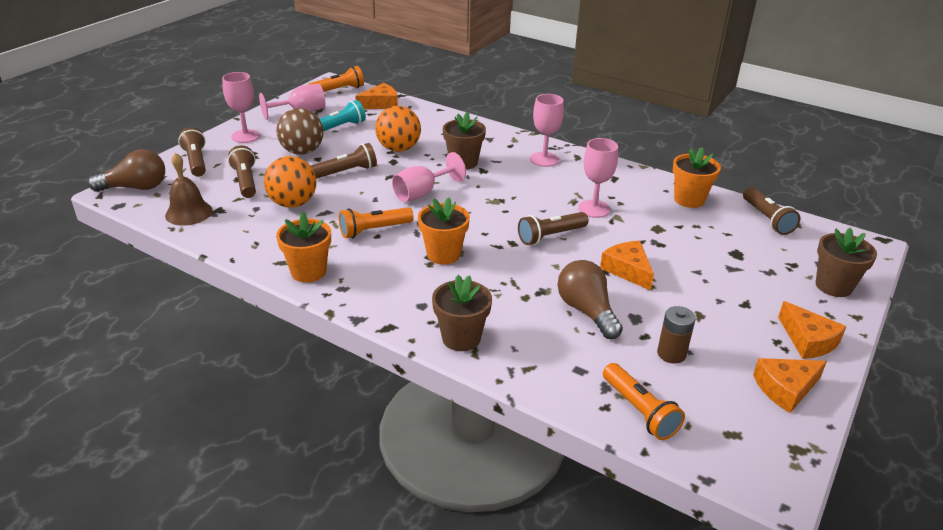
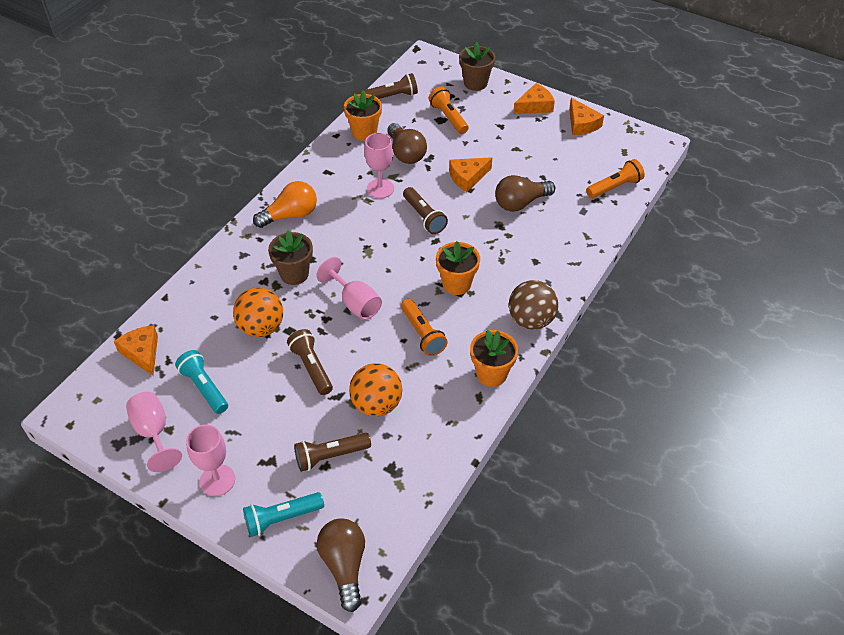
camera: 90 degrees left, 15 degrees up
brown bell [165,153,213,226] -> none
brown flashlight [178,127,206,177] -> turquoise flashlight [243,492,324,537]
brown ball [276,108,324,155] -> brown ball moved to [509,280,558,330]
orange flashlight [309,66,364,92] -> orange flashlight moved to [429,87,469,134]
brown flower pot [432,275,492,351] -> none
pink goblet [530,94,564,167] -> orange light bulb [253,181,317,228]
brown battery [657,306,696,364] -> none
none -> brown light bulb [387,123,427,164]

